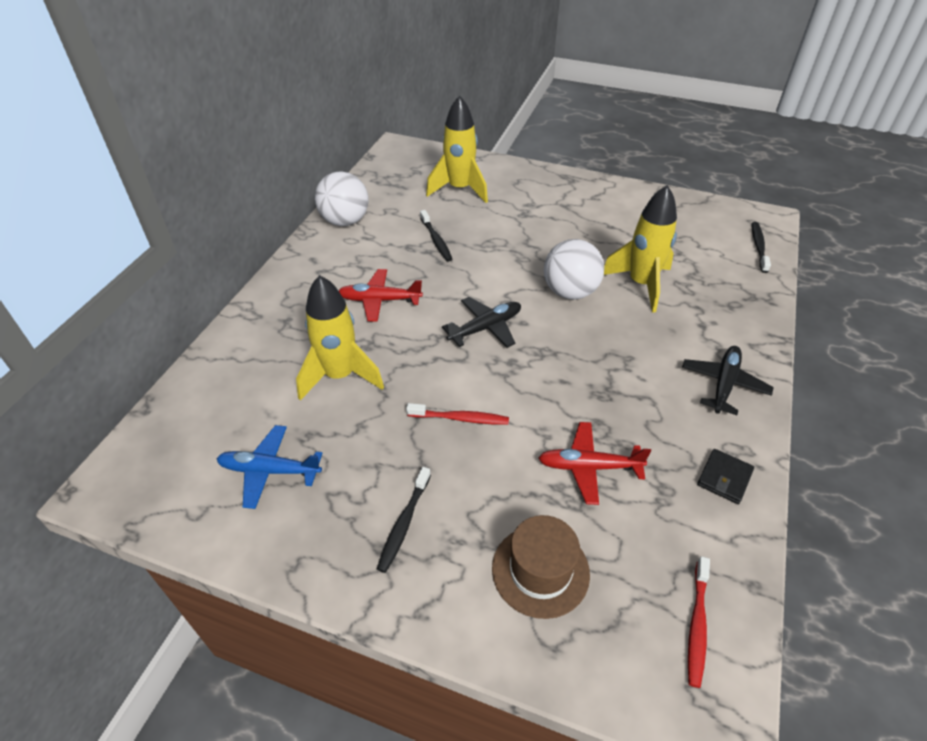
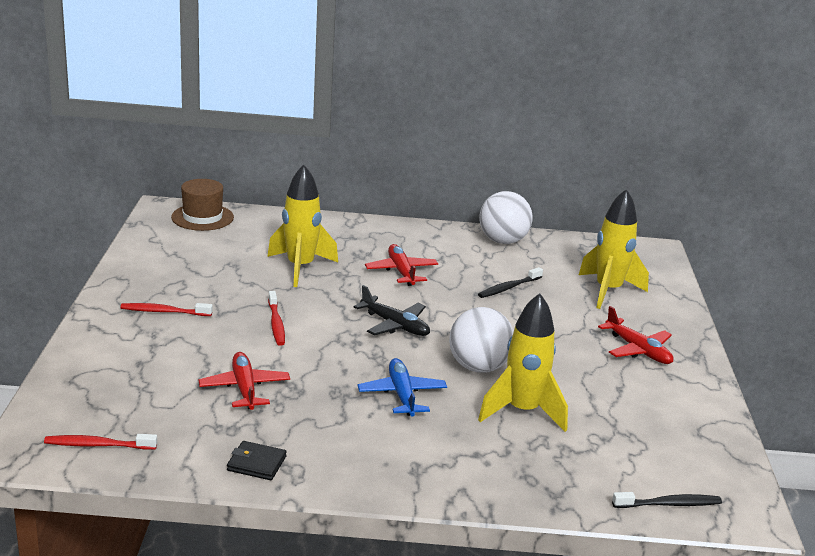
camera: 70 degrees right, 20 degrees down
blue plane [217,425,322,509] -> blue plane moved to [357,358,447,417]
black toothbrush [377,467,431,573] -> red toothbrush [120,303,213,316]
brown hat [492,515,590,619] -> brown hat moved to [171,179,234,231]
black plane [682,346,774,415] -> none
none -> red plane [598,306,673,364]

